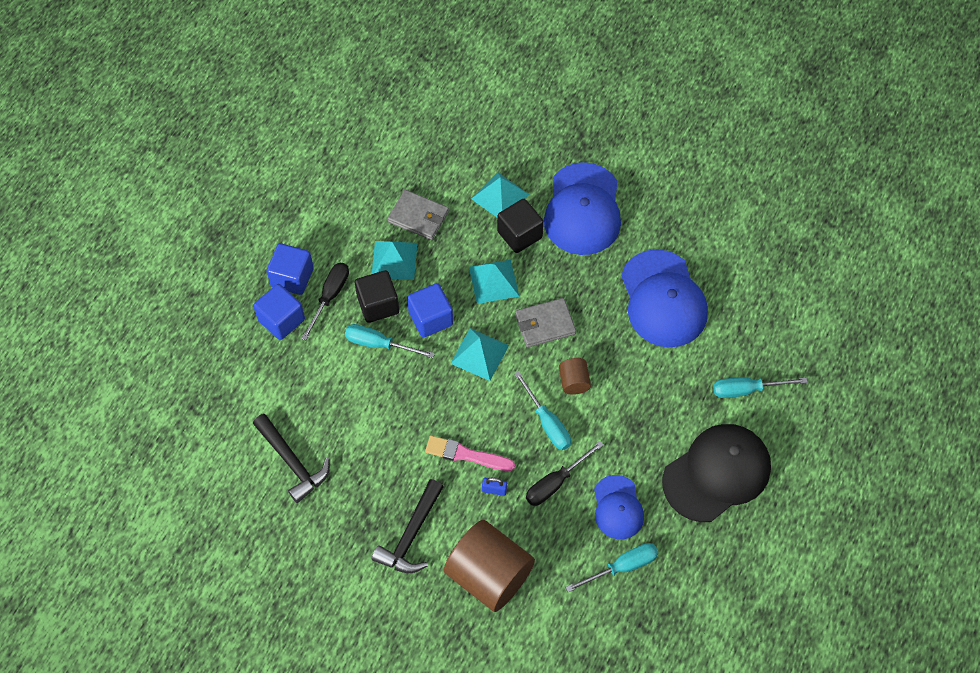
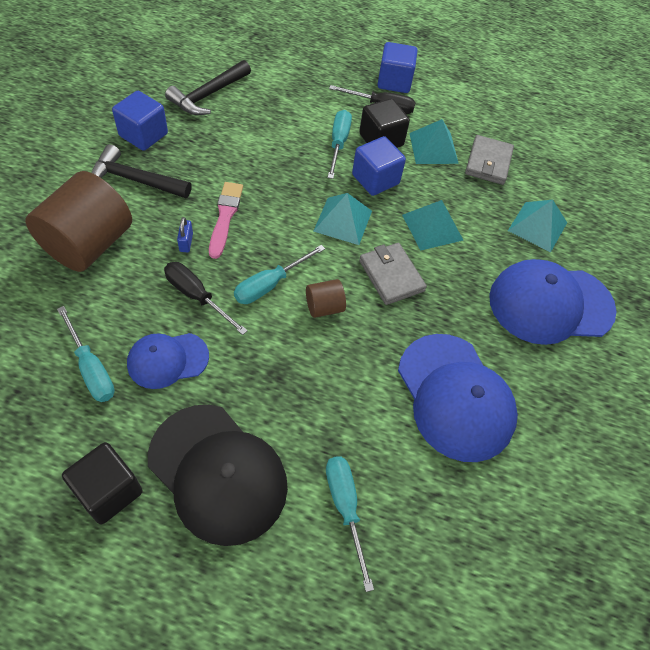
camera: 75 degrees right, 5 degrees down
blue cube [253,284,305,340] -> blue cube moved to [112,91,168,151]
black cube [497,199,544,253] -> black cube moved to [62,442,143,525]
blue cap [621,249,708,348] -> blue cap turned 90 degrees counterclockwise [398,334,518,462]

